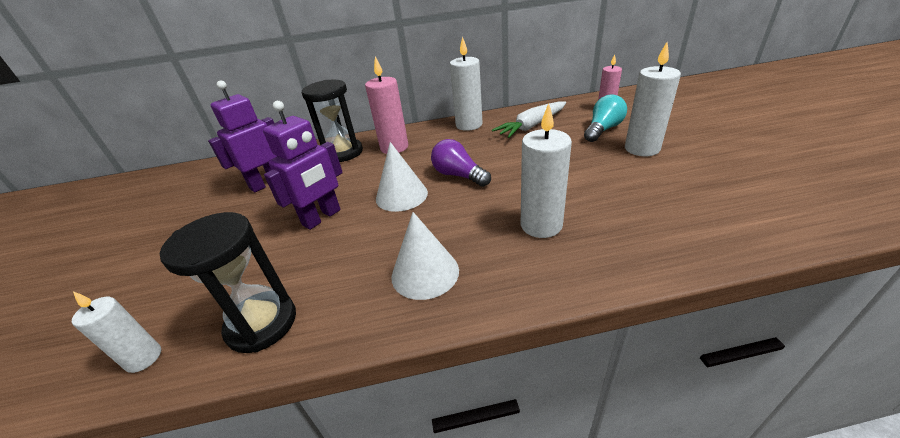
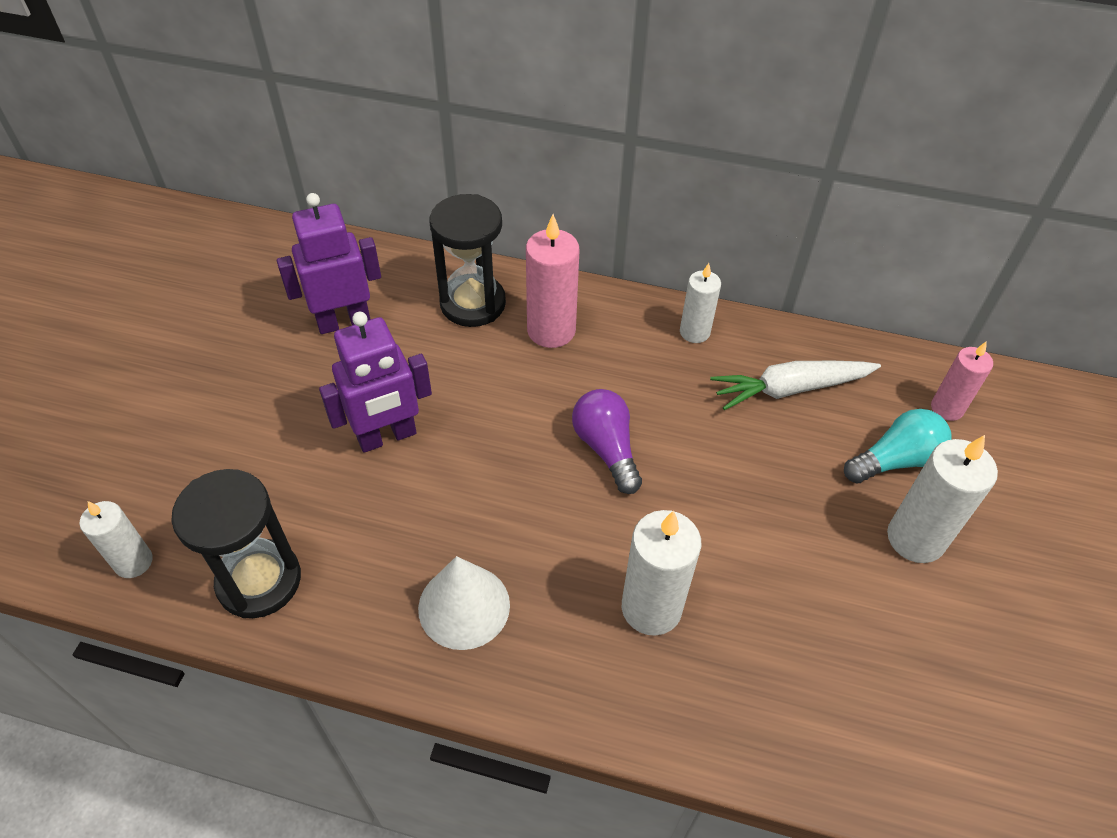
camera: 20 degrees right, 15 degrees up
white cone [376,142,428,212] -> none
white candle [450,36,483,131] -> white candle [680,263,721,343], size x0.63

